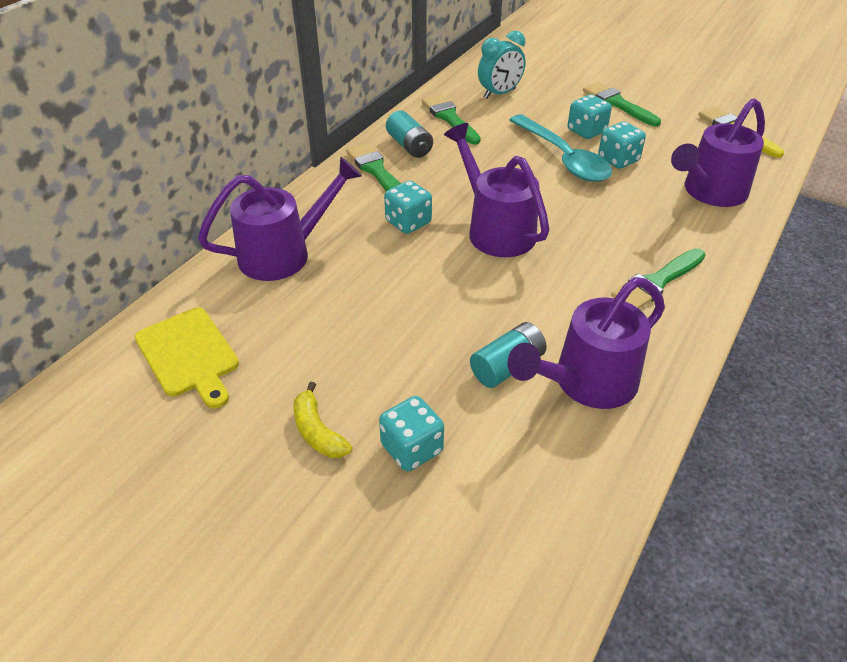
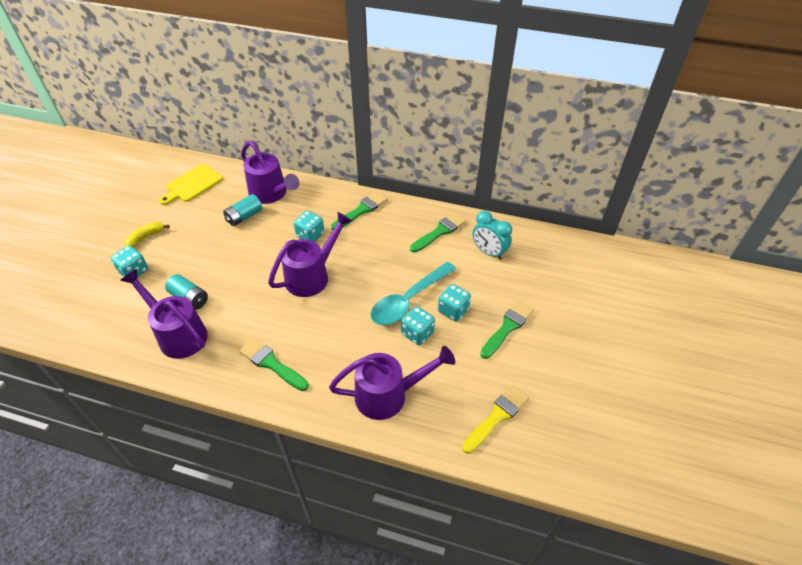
camera: 75 degrees right, 5 degrees up
turquoise battery [386,111,433,158] -> turquoise battery moved to [223,194,262,226]
purple watering can [671,98,765,207] -> purple watering can turned 135 degrees clockwise [329,346,455,420]

